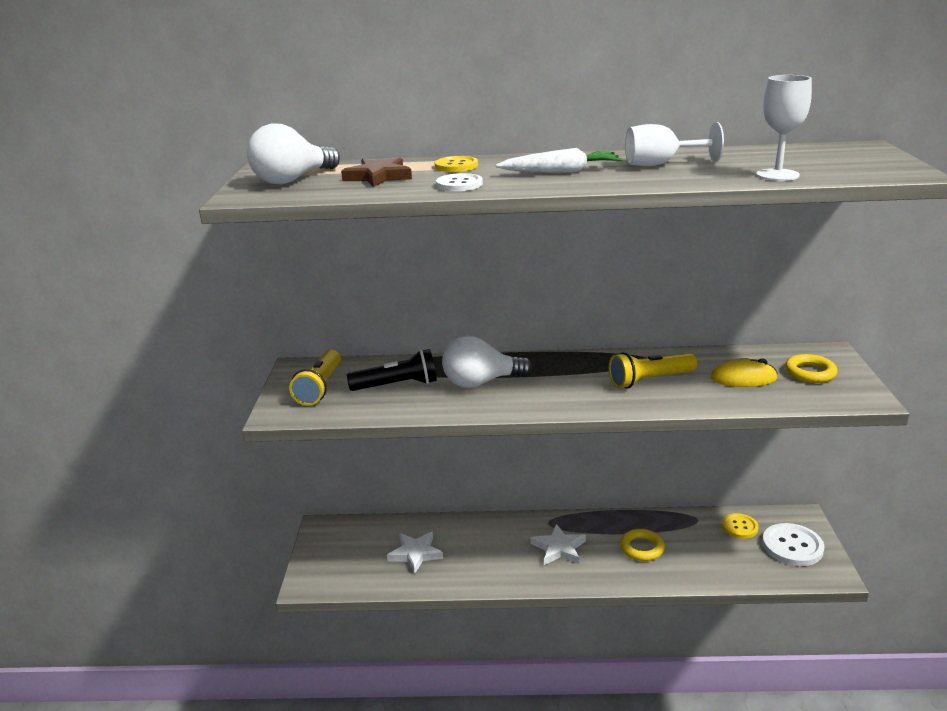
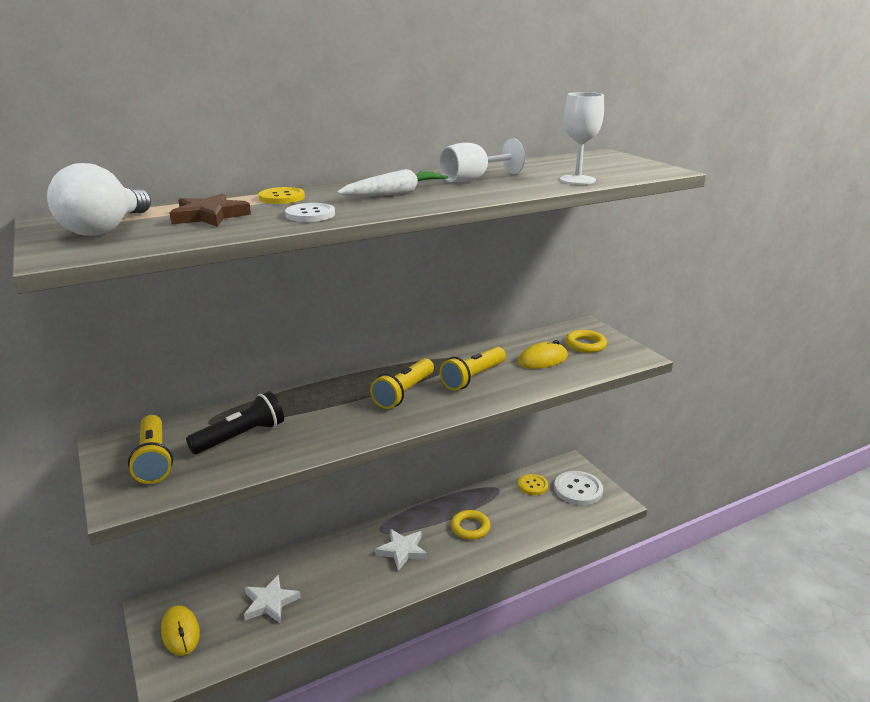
camera: 30 degrees left, 0 degrees up
white light bulb [442,335,532,388] -> none
none -> yellow mouse [161,605,200,656]
none -> yellow flashlight [370,358,434,409]

